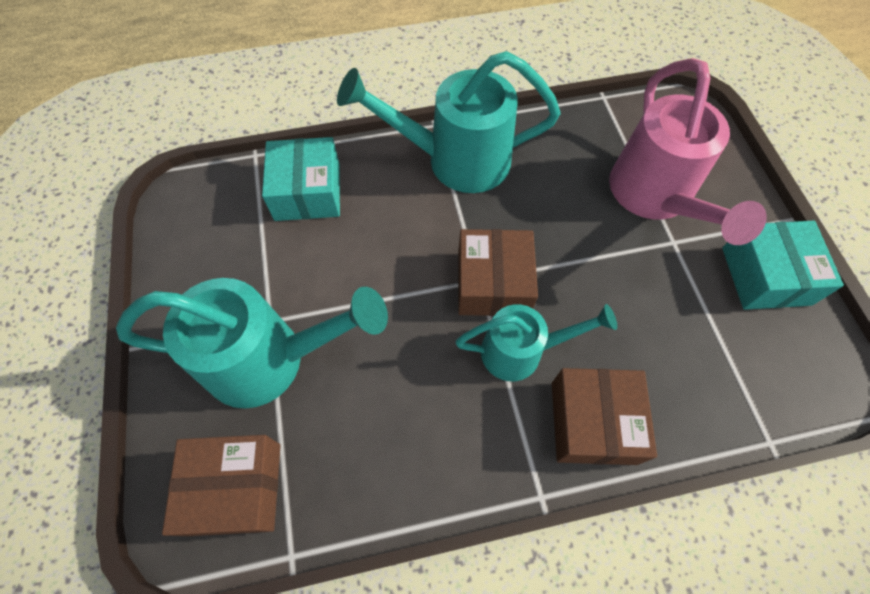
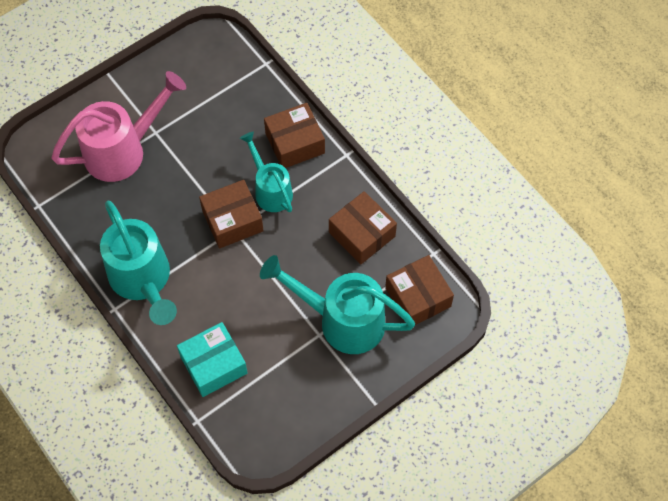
camera: 115 degrees left, 0 degrees up
turquoise watering can [116,278,388,409] -> turquoise watering can turned 45 degrees counterclockwise [260,255,415,354]
turquoise box [722,221,844,310] -> none
none -> brown box [329,191,397,264]

